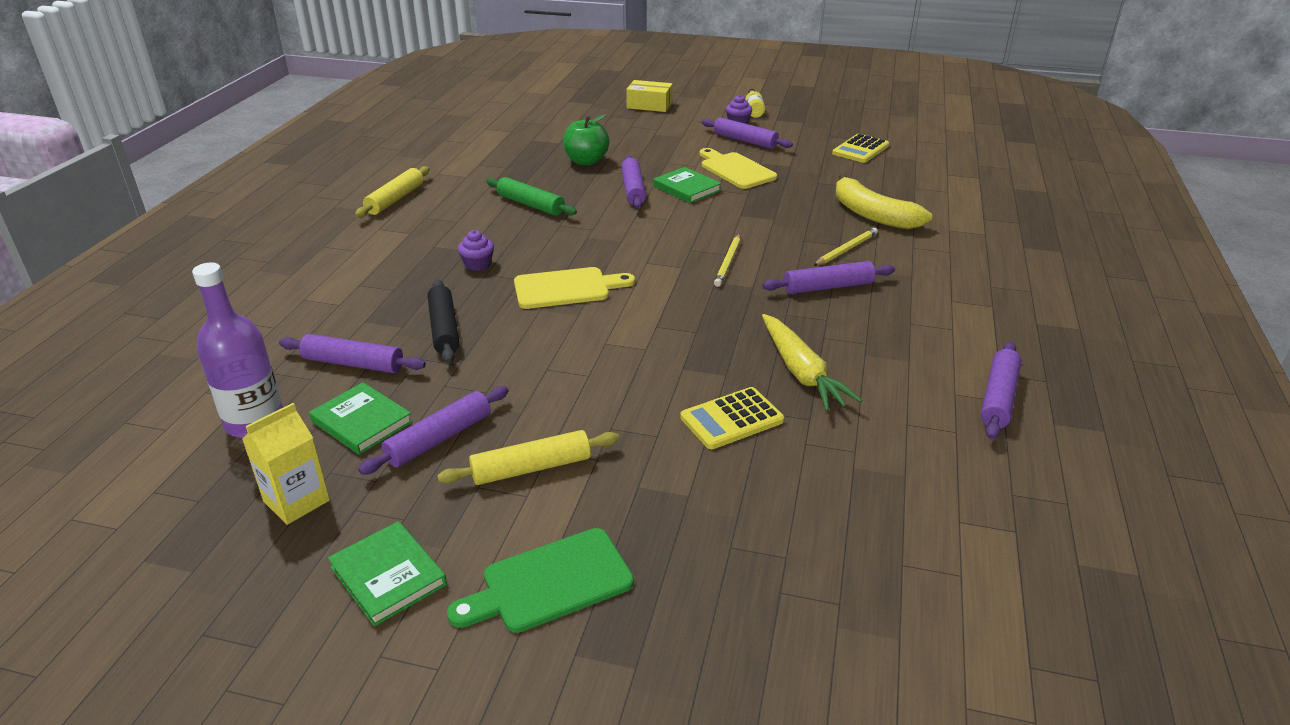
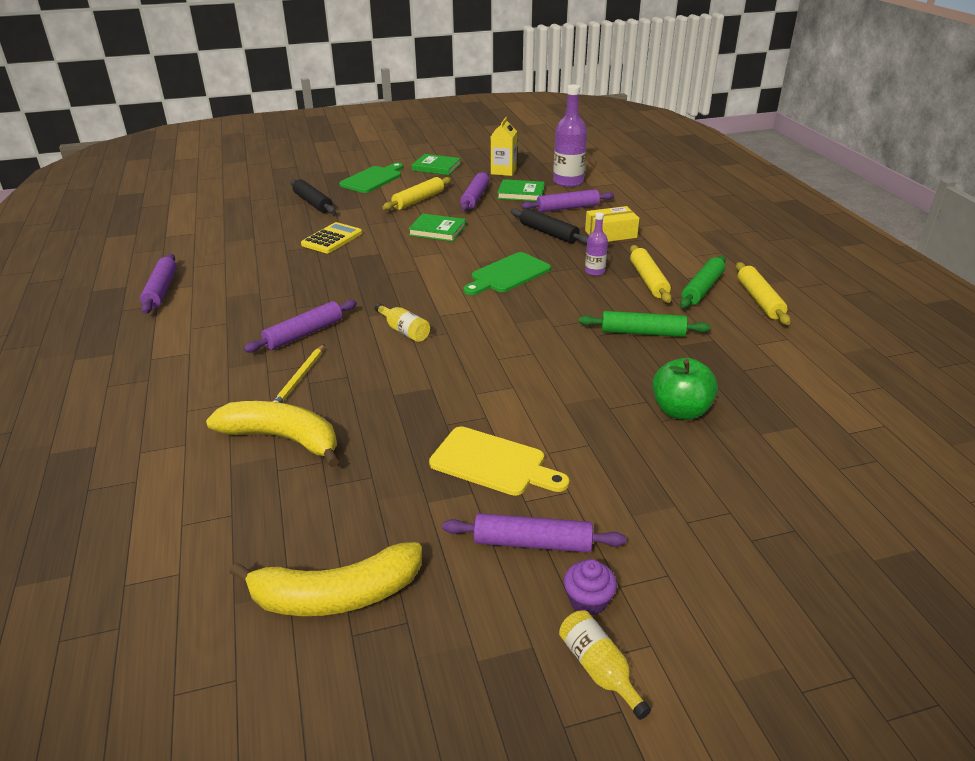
camera: 150 degrees right, 0 degrees up
purple cupcake [458,230,494,271] -> purple bottle [585,212,608,276]
yellow cutting board [514,267,635,309] -> green cutting board [464,252,551,295]
purple rolling pin [621,156,646,209] -> none
yellow box [626,80,673,112] -> yellow box moved to [585,206,639,242]
green book [653,167,722,203] -> green book moved to [408,214,466,242]
yellow pencil [714,234,740,287] -> yellow bottle [375,303,430,342]
yellow carrot [762,314,863,411] -> none
yellow calculator [832,134,889,163] -> yellow banana [229,542,422,616]
none -> black rolling pin [290,179,336,214]
none -> yellow rolling pin [630,245,672,303]
none -> green rolling pin [680,255,726,308]

